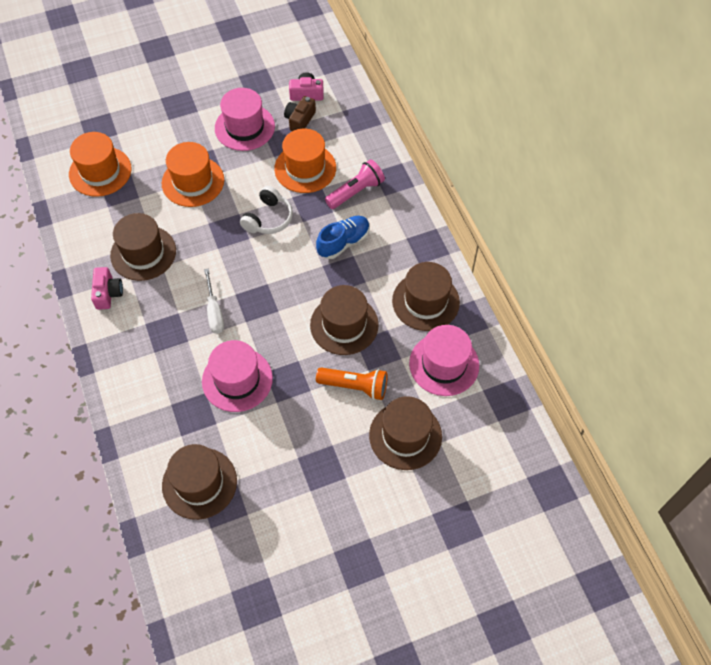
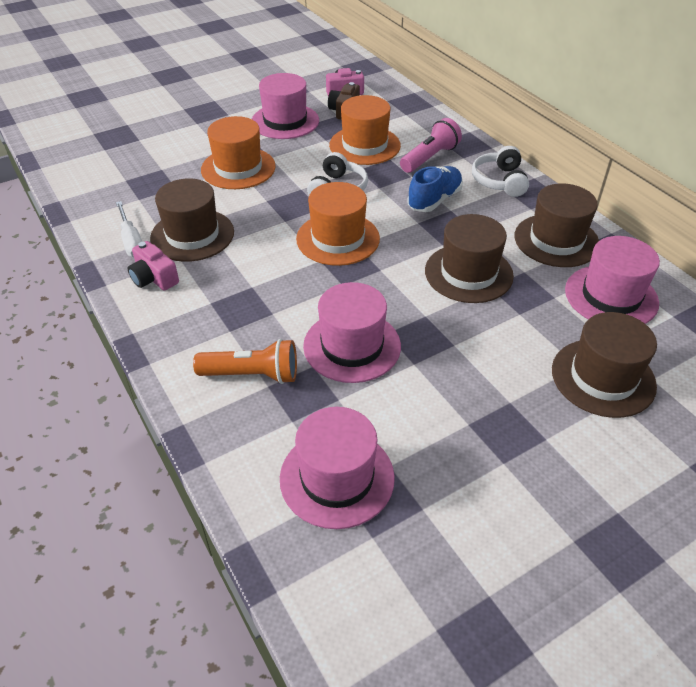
camera: 10 degrees left, 15 degrees down
orange hat [69,132,132,197] -> orange hat moved to [296,182,380,266]
pink camera [91,267,123,310] -> pink camera turned 150 degrees clockwise [128,241,179,291]
brown hat [162,444,237,520] -> pink hat [280,407,395,529]
white screwdriver [204,268,224,334] -> white screwdriver moved to [116,201,142,257]
orange flashlight [316,367,387,400] -> orange flashlight moved to [193,339,297,384]
none -> white headphones [472,146,529,197]

